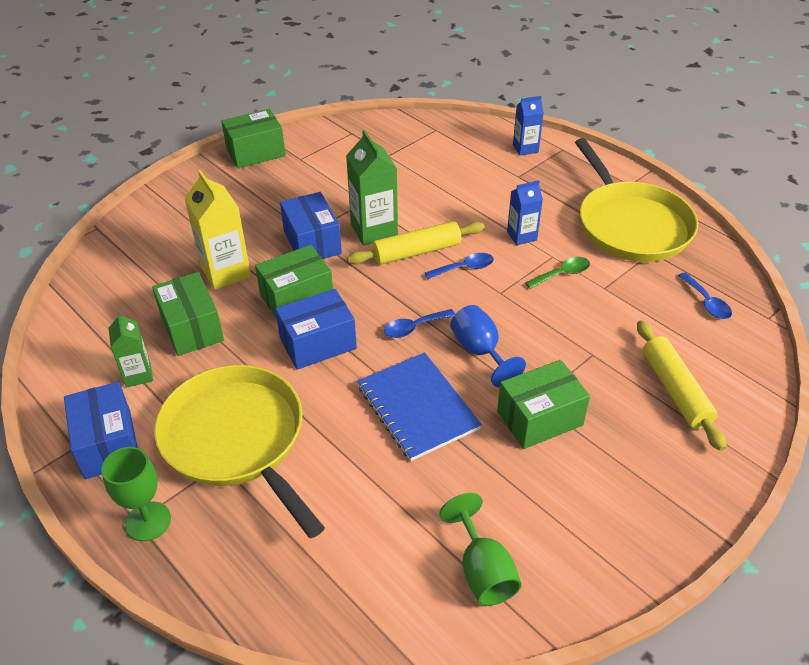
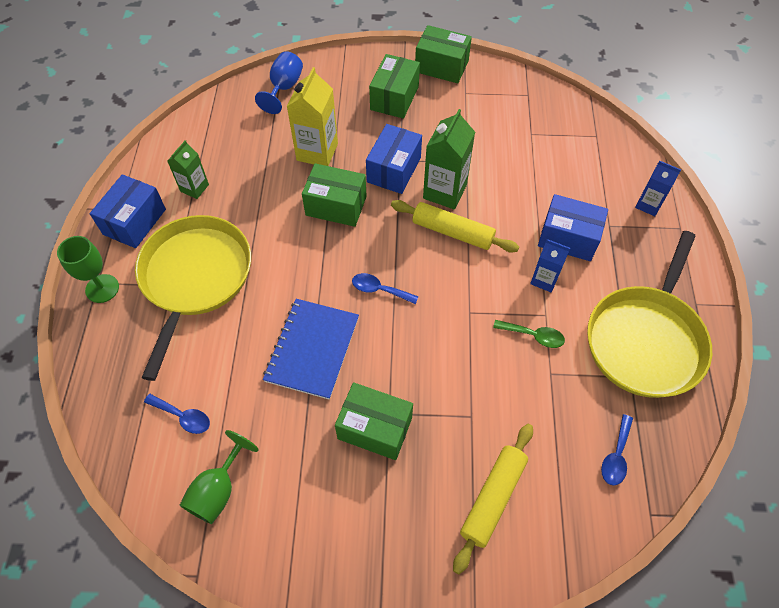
camera: 45 degrees right, 15 degrees up
green box [152,272,224,356] -> green box moved to [369,54,420,119]
blue box [275,289,357,370] -> blue box moved to [538,194,608,261]
blue spoon [425,253,494,279] -> blue spoon moved to [144,394,210,434]
blue goblet [450,305,526,387] -> blue goblet moved to [255,51,303,114]

